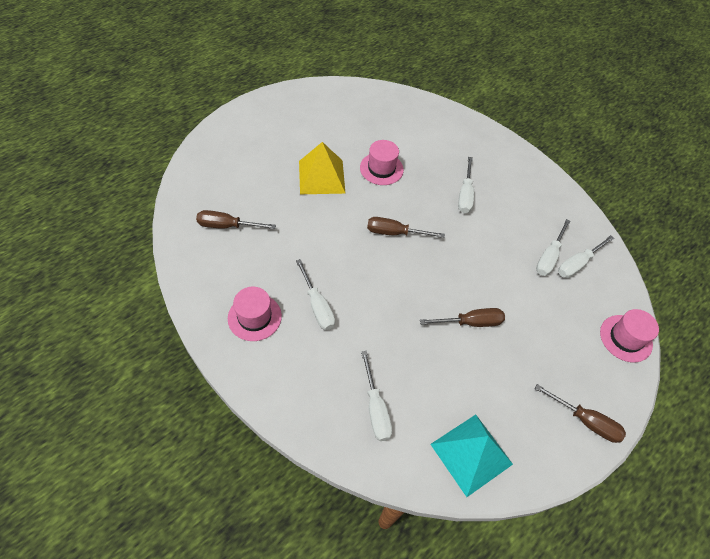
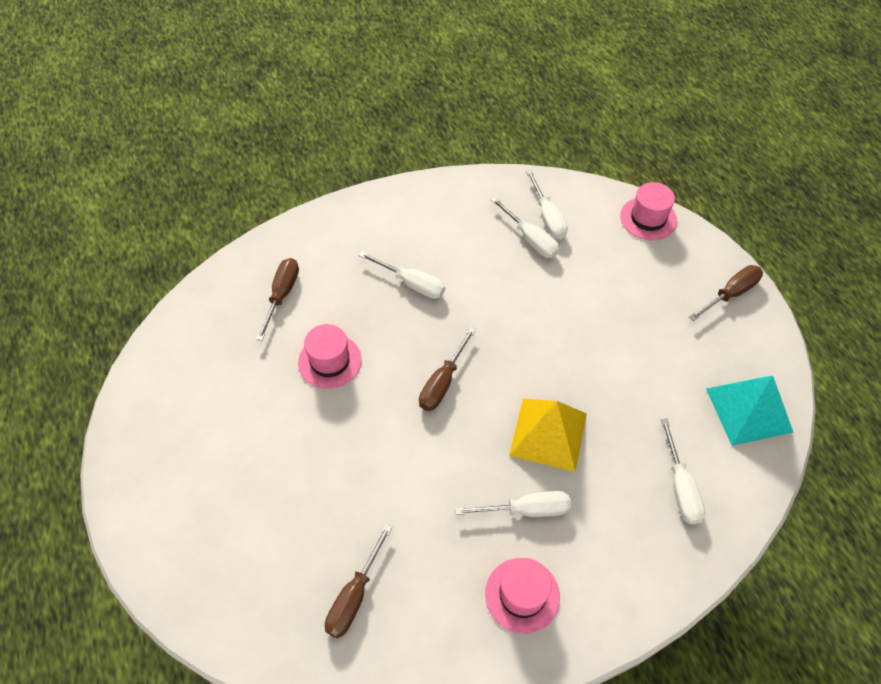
camera: 65 degrees left, 0 degrees up
yellow pyramid [299,142,346,194] -> yellow pyramid moved to [509,399,587,472]
white screwdriver [361,351,392,441] -> white screwdriver turned 75 degrees clockwise [661,418,705,524]
brown screwdriver [420,308,505,327] -> brown screwdriver moved to [256,258,299,341]

